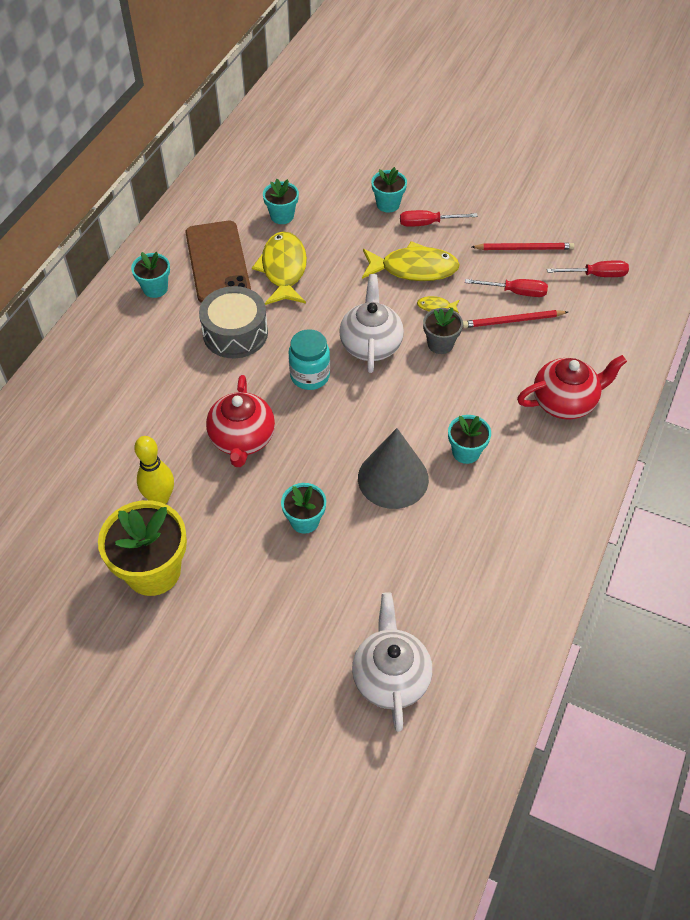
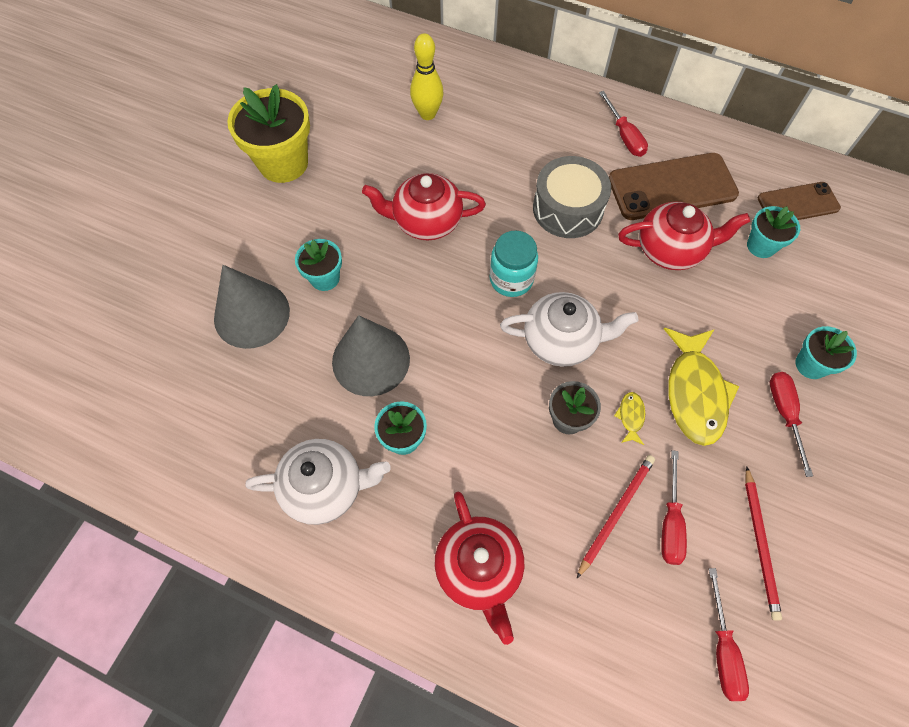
camera: 90 degrees right, 10 degrees up
turquoise flower pot [131,252,170,298] -> red screwdriver [599,91,648,157]
yellow bowling pin [134,436,174,504] -> yellow bowling pin moved to [410,33,444,120]
yellow fish [252,231,307,305] -> red teapot [618,202,750,270]
white teapot [352,592,432,732] -> white teapot moved to [246,439,390,525]
red pencil [463,310,568,328] -> red pencil turned 45 degrees clockwise [577,455,655,578]
none -> grey cone [214,265,290,349]
none -> brown phone [758,182,841,220]

